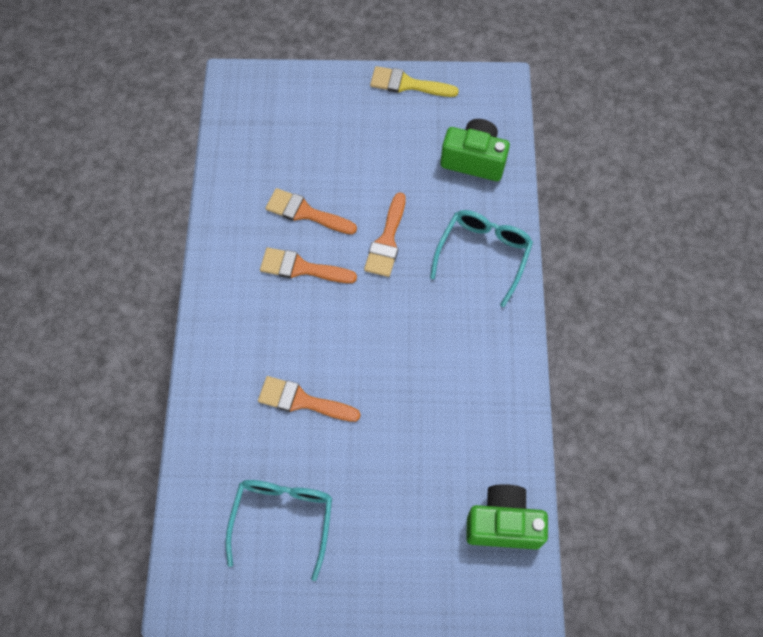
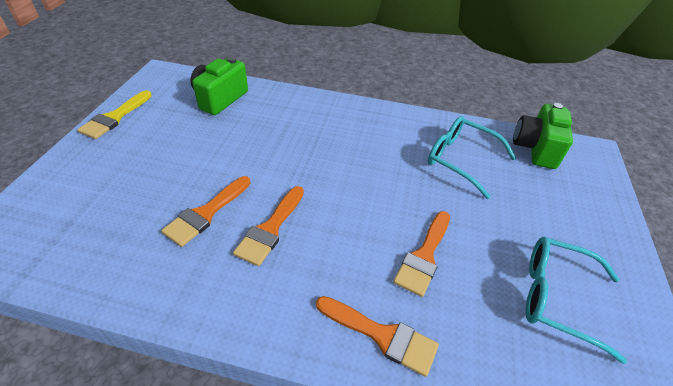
camera: 80 degrees left, 20 degrees down
orange brush [364,192,406,277] -> orange brush moved to [316,296,439,377]
turquoise glasses [430,210,533,307] -> turquoise glasses moved to [428,116,516,199]

